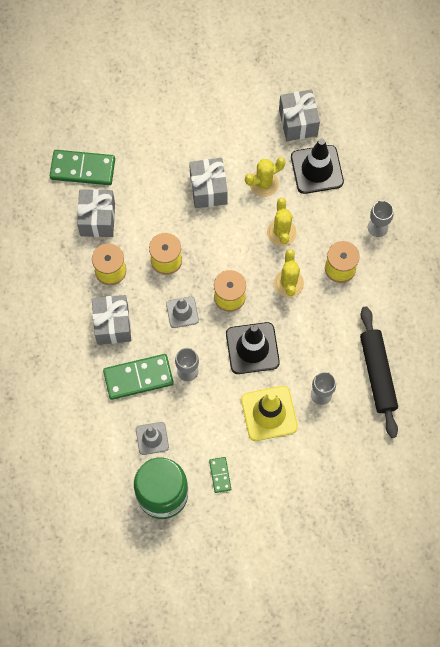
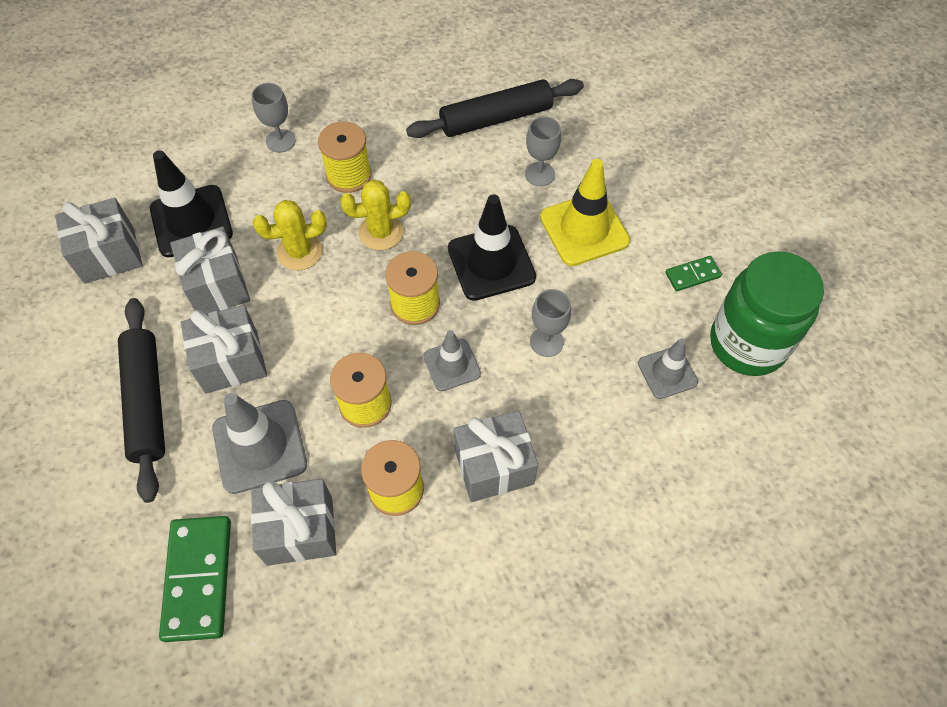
camera: 100 degrees left, 10 degrees down
green domino [103,354,174,400] -> none
yellow cactus [245,157,285,197] -> grey gift [170,227,250,315]
none -> black rolling pin [118,298,165,503]
none -> grey traffic cone [212,393,307,494]

